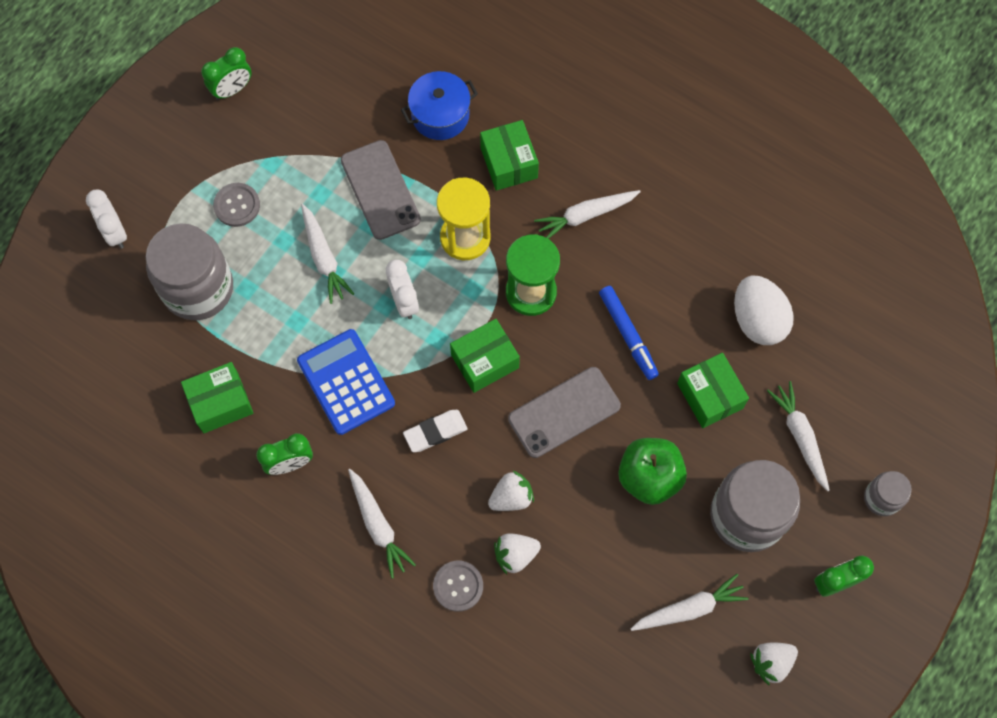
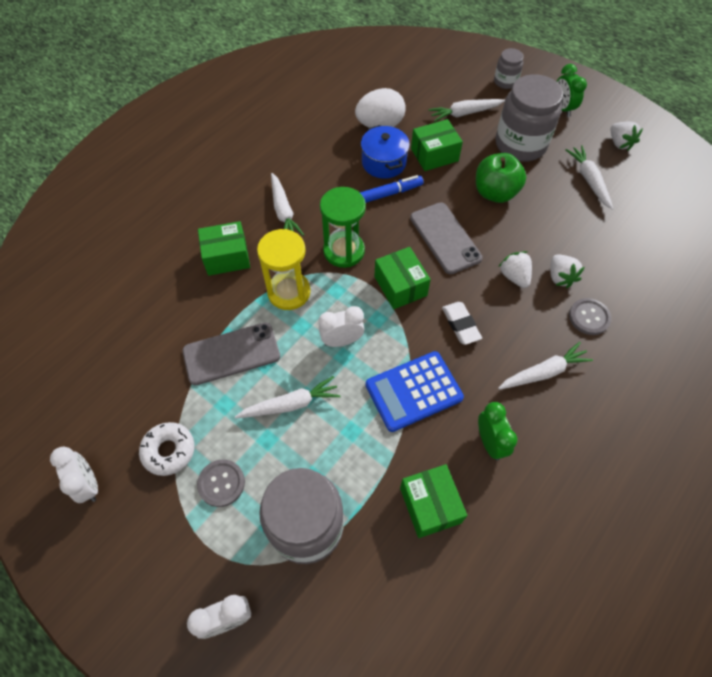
camera: 85 degrees left, 10 degrees down
green clock [201,47,252,100] -> white clock [50,446,98,503]
blue pot [401,71,478,140] -> blue pot moved to [361,125,410,179]
none -> white donut [139,422,195,476]

